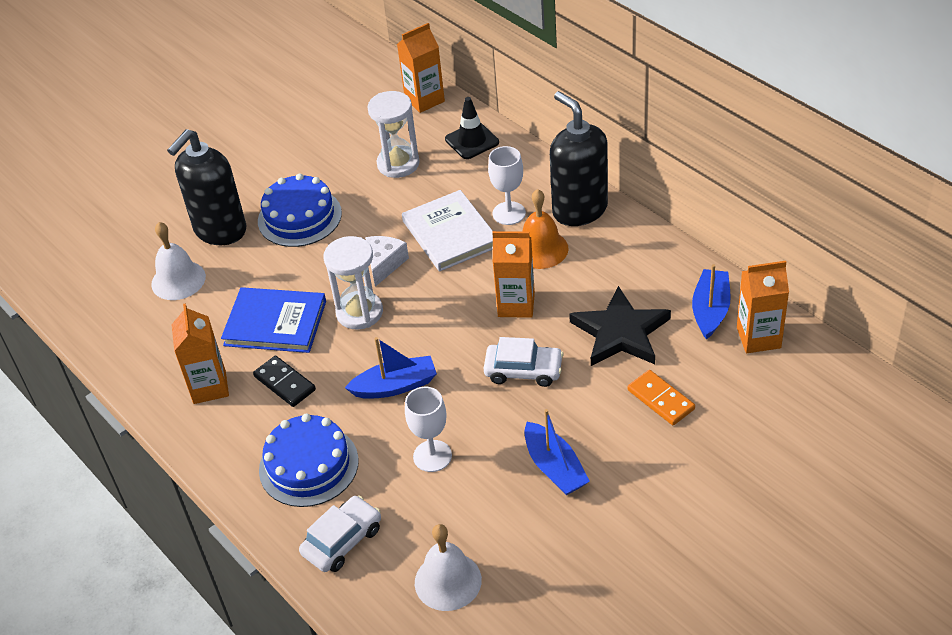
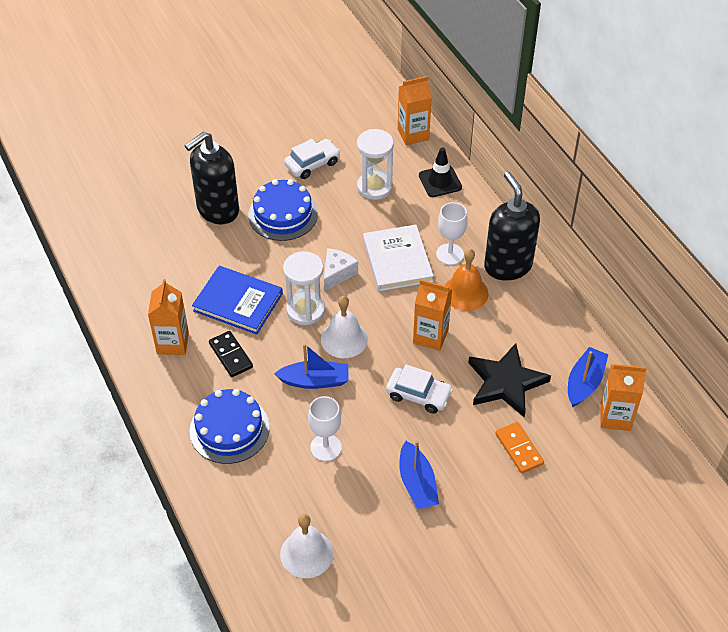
camera: 10 degrees right, 5 degrees up
white bell [151,222,206,300] -> white bell moved to [321,296,368,358]
white car [299,495,381,572] -> white car moved to [284,139,340,179]

